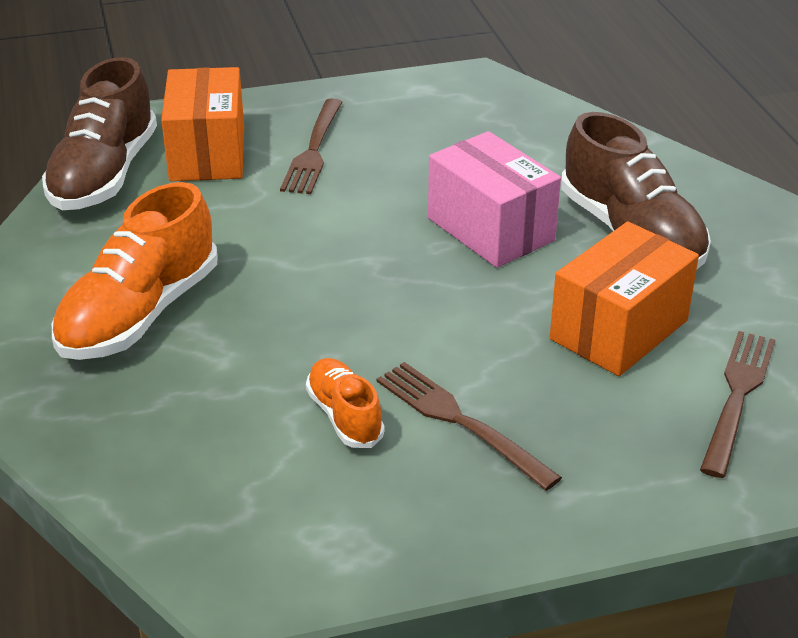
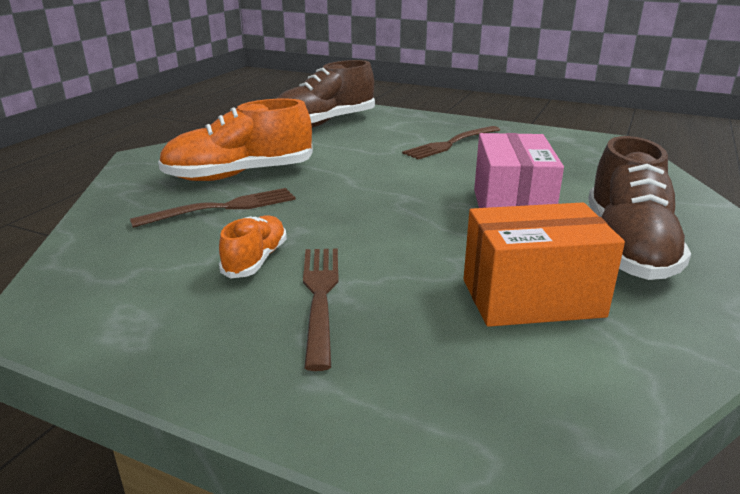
camera: 40 degrees right, 10 degrees down
orange box [161,67,244,181] -> none
brown fork [700,331,775,478] -> brown fork moved to [130,188,296,228]

